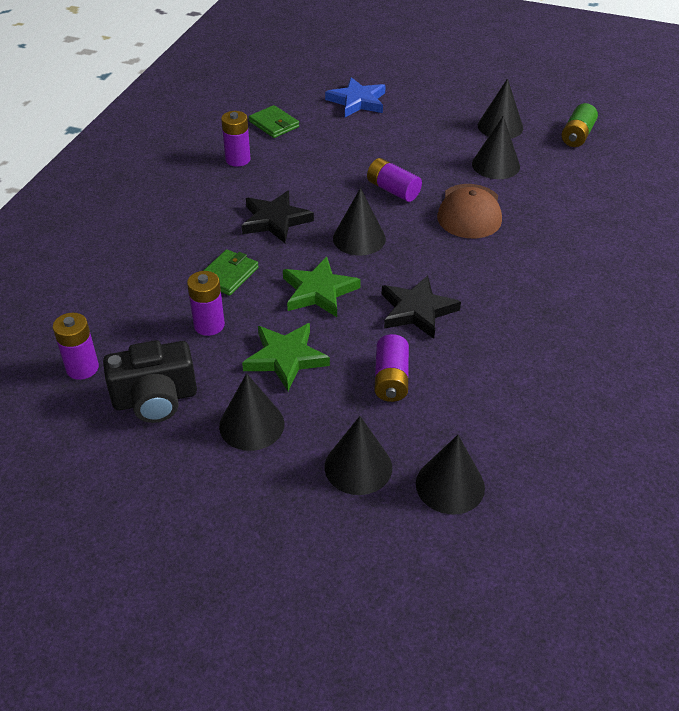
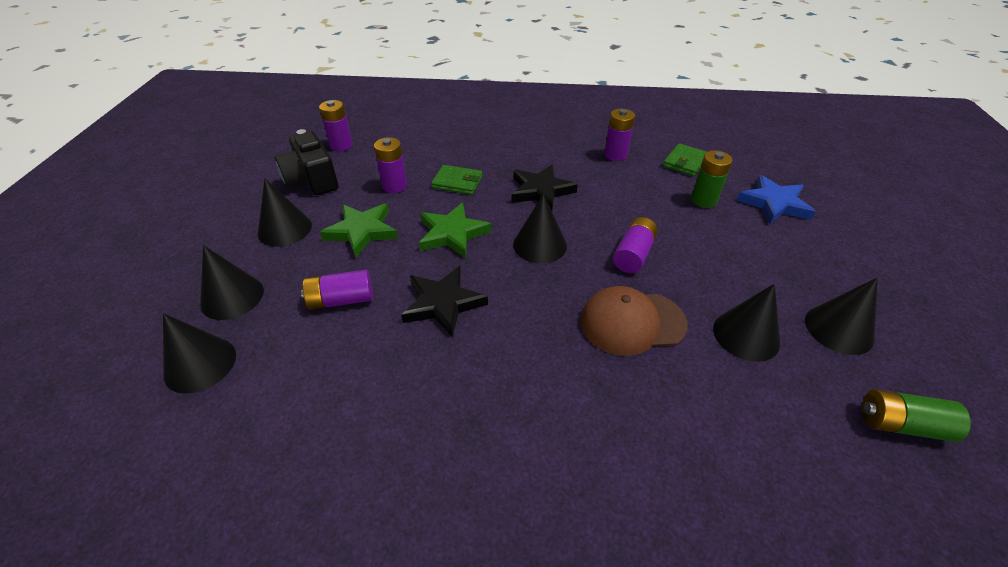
camera: 75 degrees right, 0 degrees up
none -> green battery [691,150,733,208]

